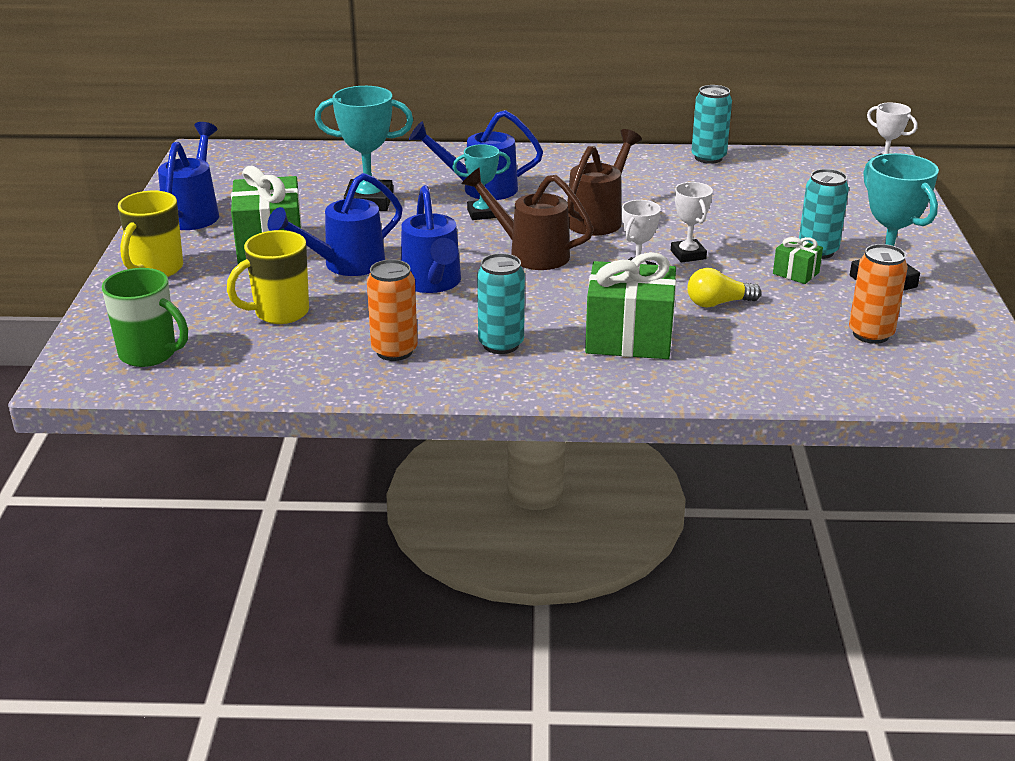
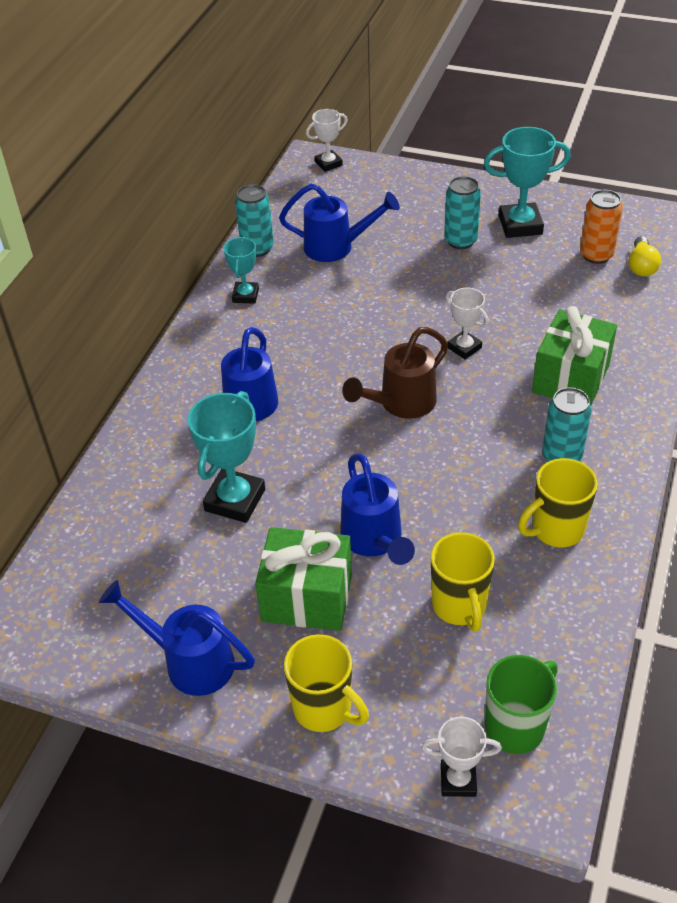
camera: 70 degrees left, 15 degrees up
orange can [367,259,418,361] -> yellow mug [518,458,598,547]
blue watering can [401,185,461,293] -> blue watering can moved to [279,184,400,262]
turquoise trophy [452,144,511,220] -> turquoise trophy moved to [224,237,259,304]
brown watering can [567,129,642,236] -> none
white trophy [671,182,713,263] -> white trophy moved to [421,716,502,797]
yellow light bulb [687,268,761,308] -> yellow light bulb moved to [629,236,661,277]
green gift [773,237,823,284] -> none

